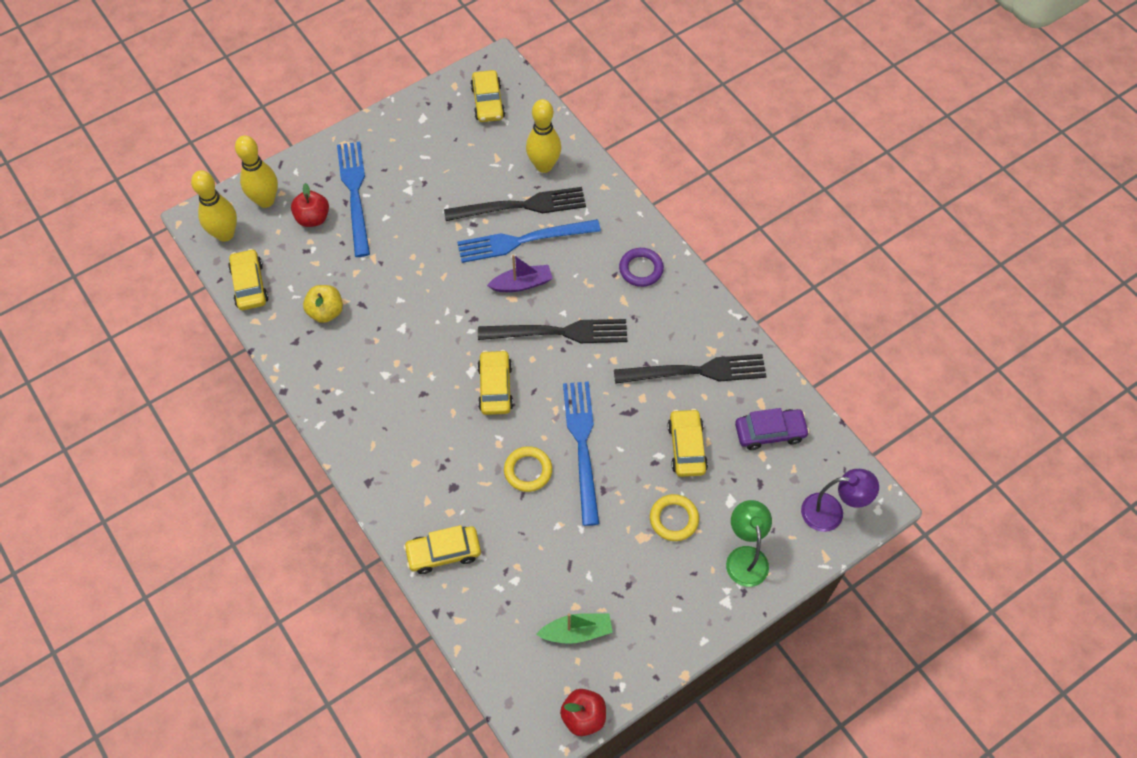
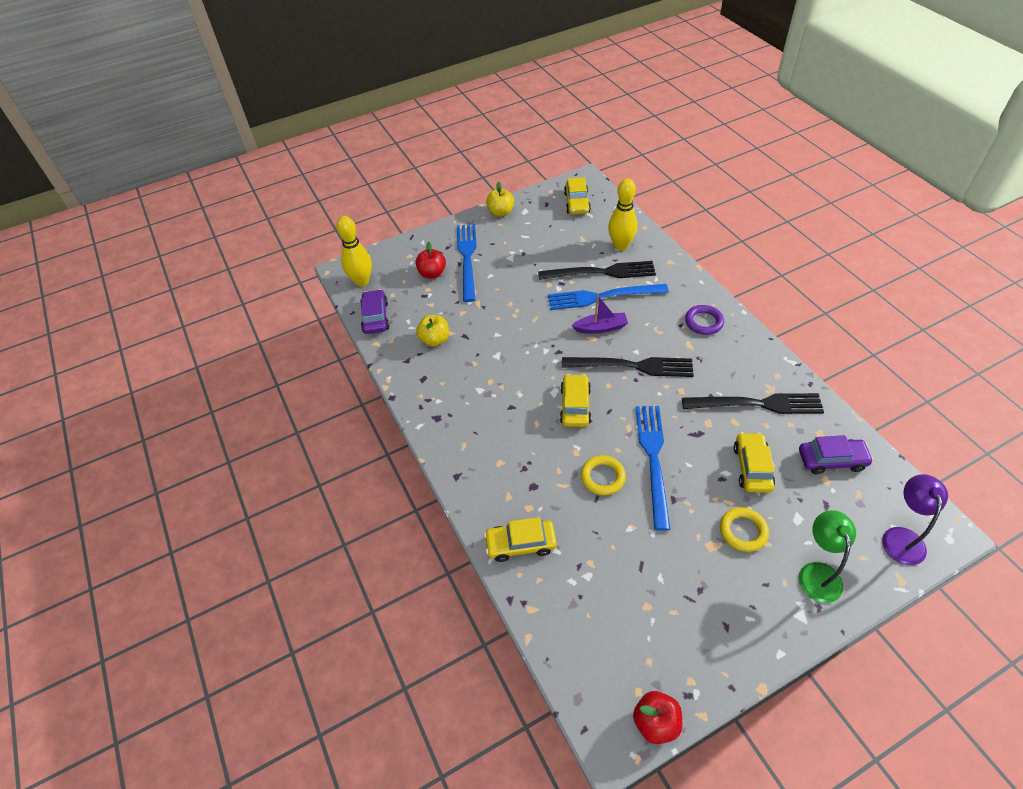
camera: 10 degrees right, 10 degrees down
yellow car [228,249,269,310] -> purple car [360,289,389,334]
yellow bowling pin [235,135,278,208] -> none
green boat [536,613,613,644] -> none
purple lamp [801,469,879,532] -> purple lamp turned 90 degrees counterclockwise [882,474,948,565]
none -> yellow apple [486,182,514,217]

